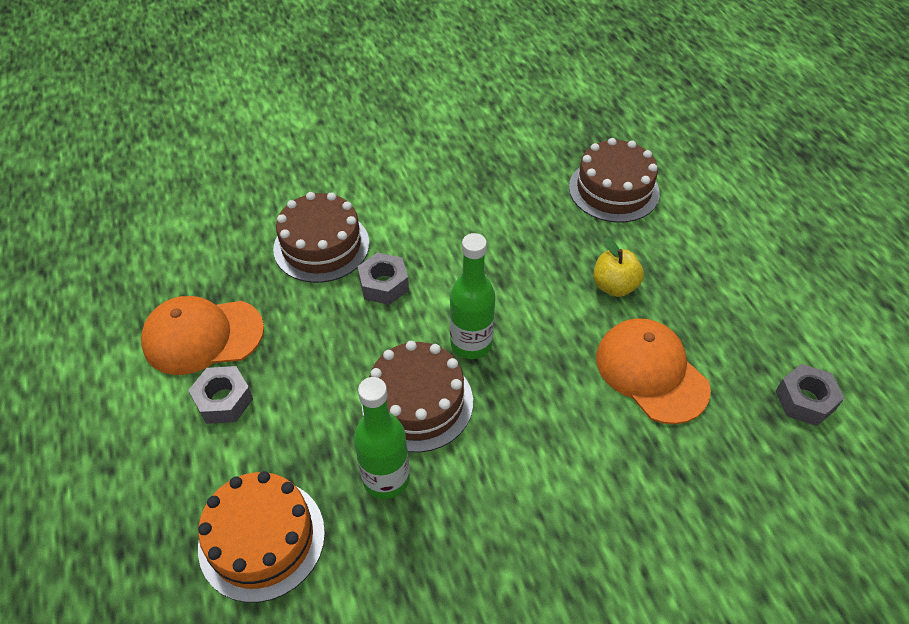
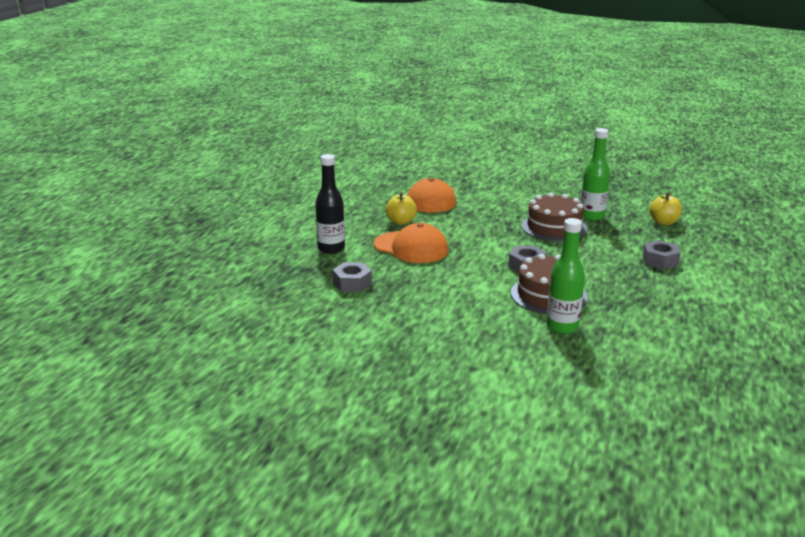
camera: 140 degrees left, 25 degrees down
orange cap [141,296,264,375] -> orange cap moved to [374,223,449,263]
orange cake [198,471,325,603] -> yellow apple [649,193,682,225]
green bottle [450,233,495,359] -> green bottle moved to [547,218,585,334]
brown cake [569,138,660,223] -> black bottle [315,154,345,254]
grey nut [776,364,845,426] -> grey nut moved to [332,262,372,292]

